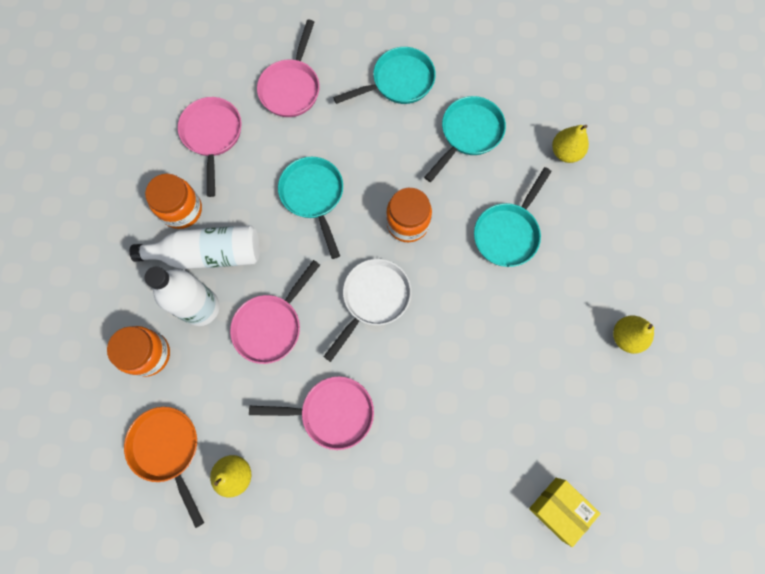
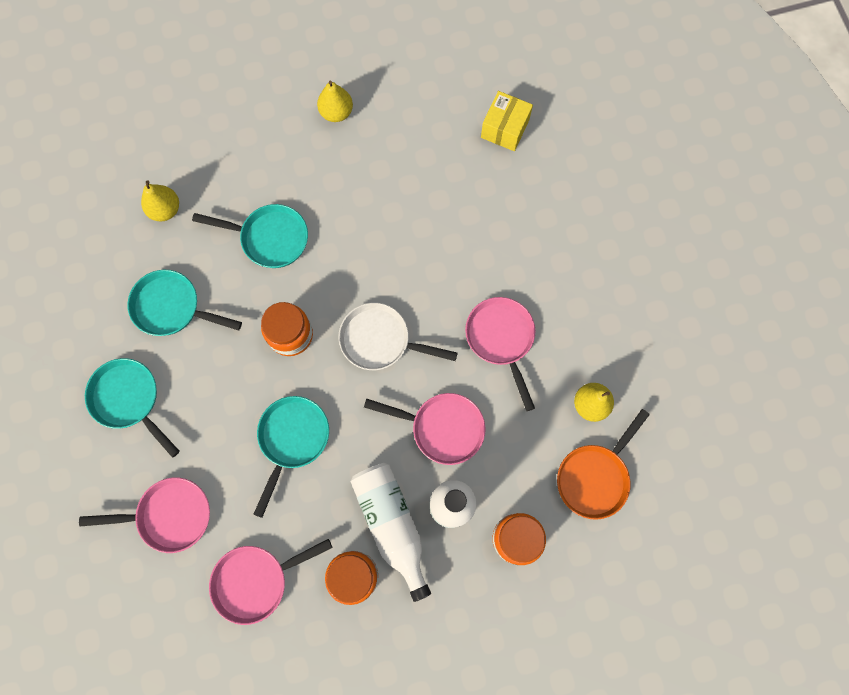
camera: 110 degrees left, 0 degrees up
turquoise pan [278,157,343,259] -> turquoise pan turned 150 degrees clockwise [253,396,329,518]

